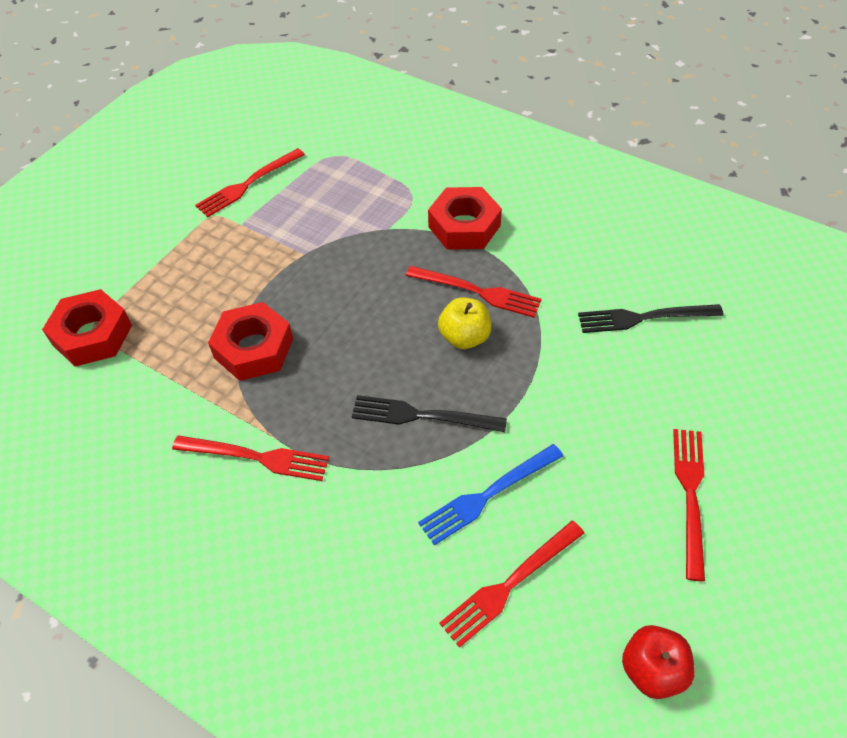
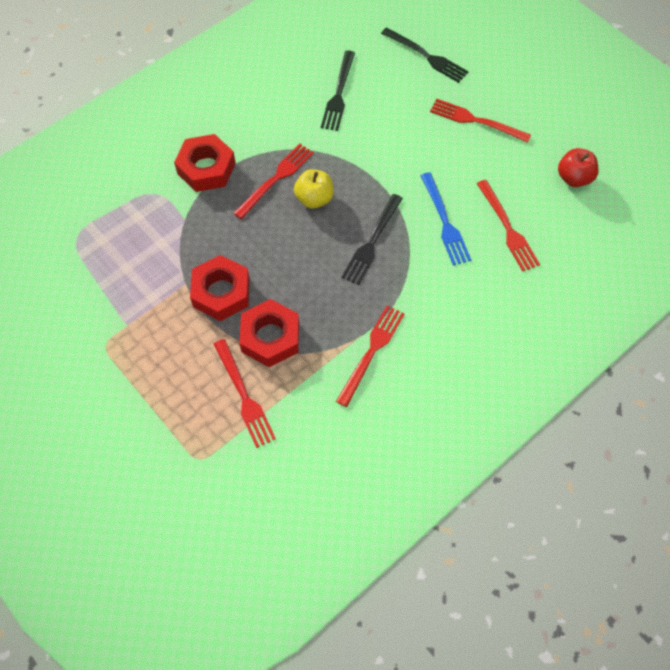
camera: 75 degrees left, 10 degrees up
red nut [42,289,132,367] -> red nut moved to [190,255,250,321]
red fork [195,148,305,217] -> red fork moved to [214,339,276,448]
none -> black fork [381,27,469,83]

